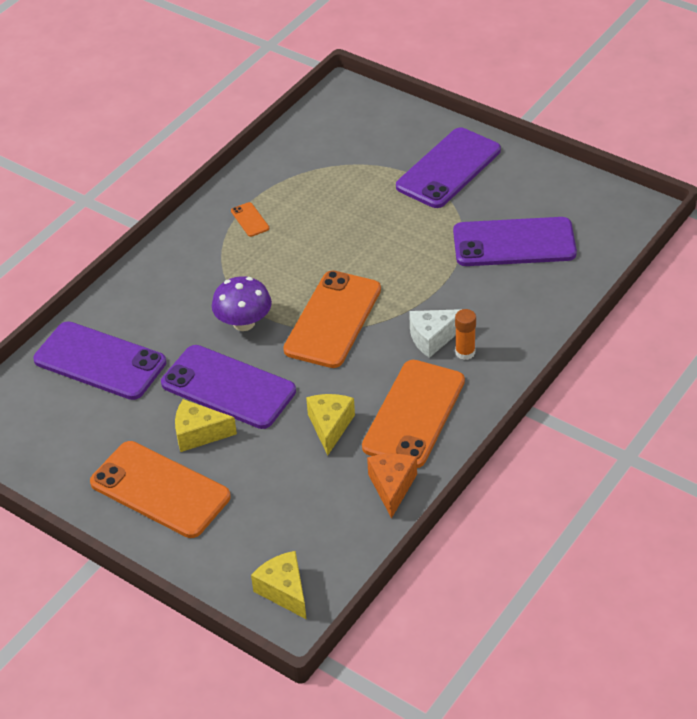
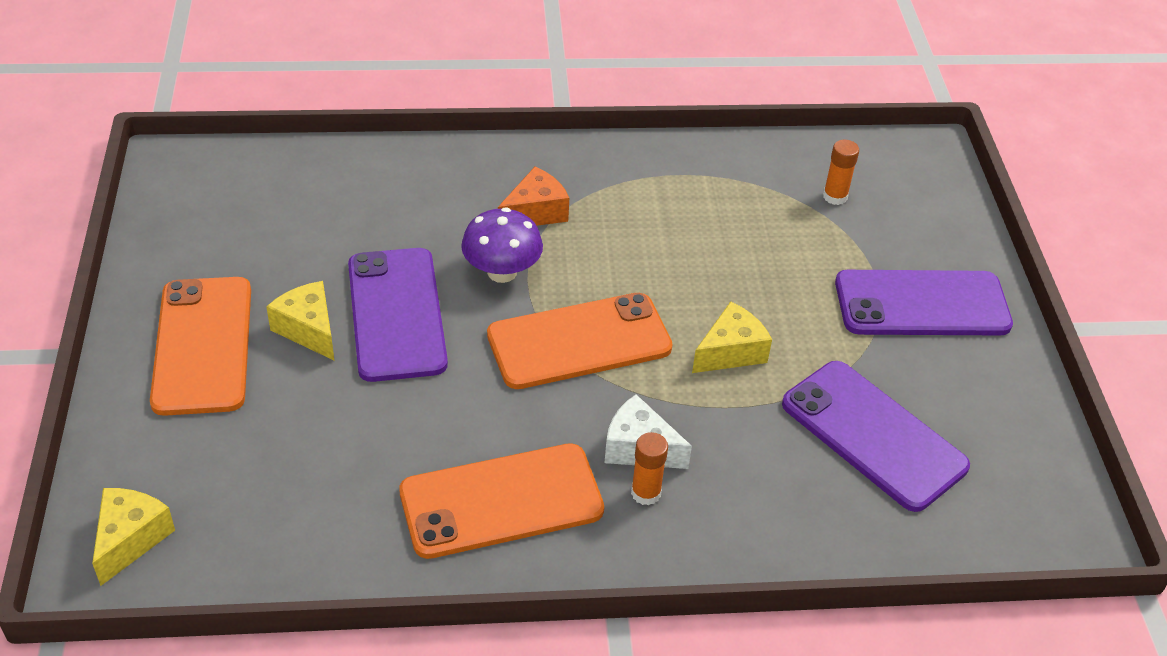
camera: 45 degrees right, 0 degrees up
purple phone [33,321,166,400] -> none
orange phone [231,202,269,237] -> none
yellow cheese [306,394,355,456] -> yellow cheese moved to [692,302,772,373]
orange cheese [367,454,417,519] -> orange cheese moved to [498,167,569,226]
none -> orange glue stick [823,140,859,205]

